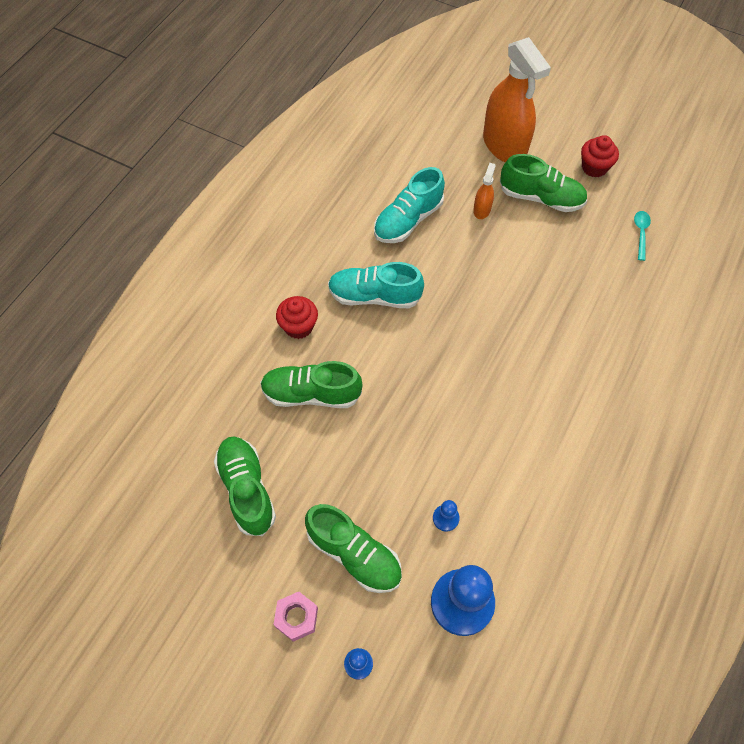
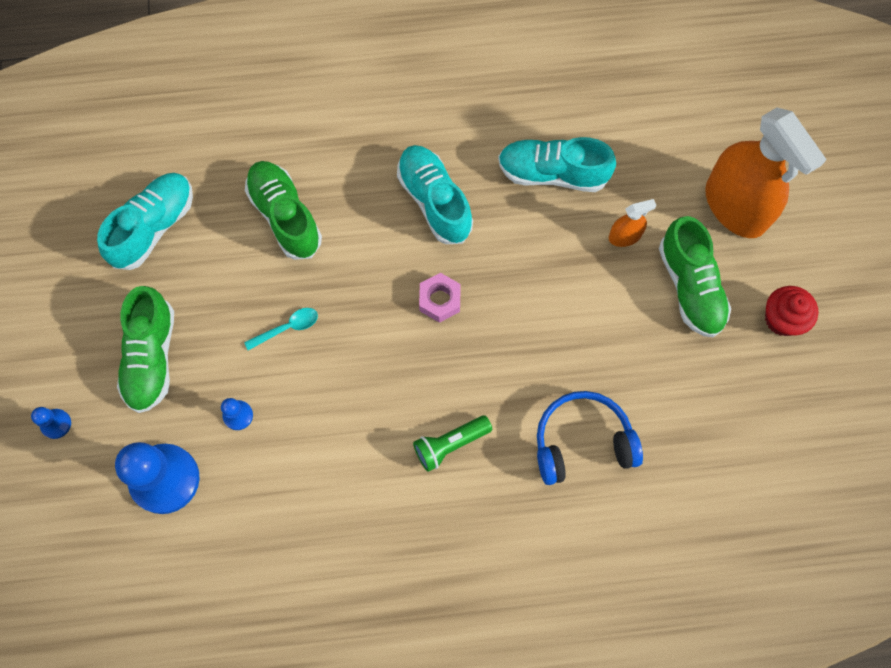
camera: 55 degrees right, 10 degrees up
green shoe [214,436,276,536] -> turquoise shoe [97,173,193,270]
pink nut [273,592,318,642] -> pink nut moved to [419,273,461,323]
red cupcake [276,296,318,339] -> none
orange spray bottle [483,37,551,162] -> orange spray bottle turned 60 degrees counterclockwise [705,108,827,238]
turquoise spoon [634,211,651,261] -> turquoise spoon moved to [244,308,318,350]
none -> green flashlight [413,415,492,472]
none -> blue headphones [537,391,643,485]

